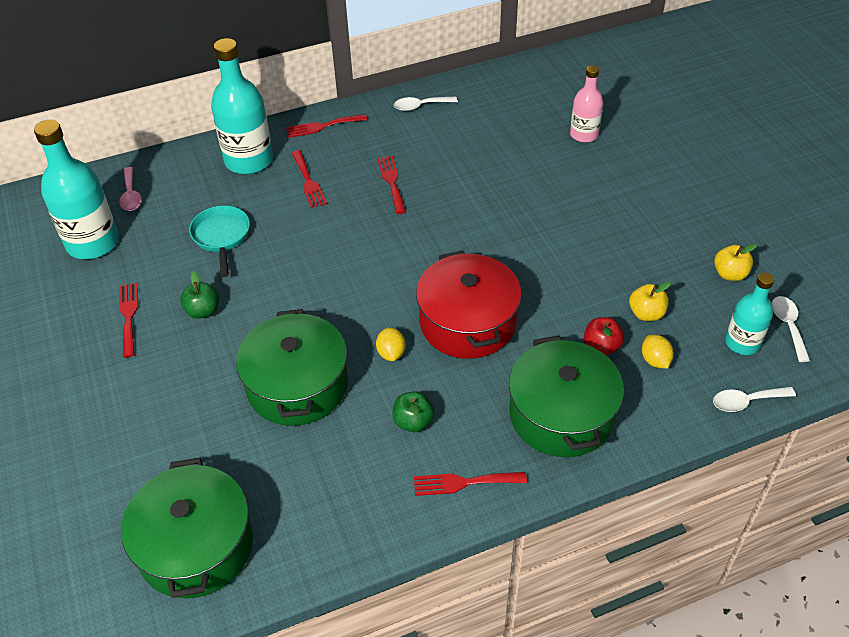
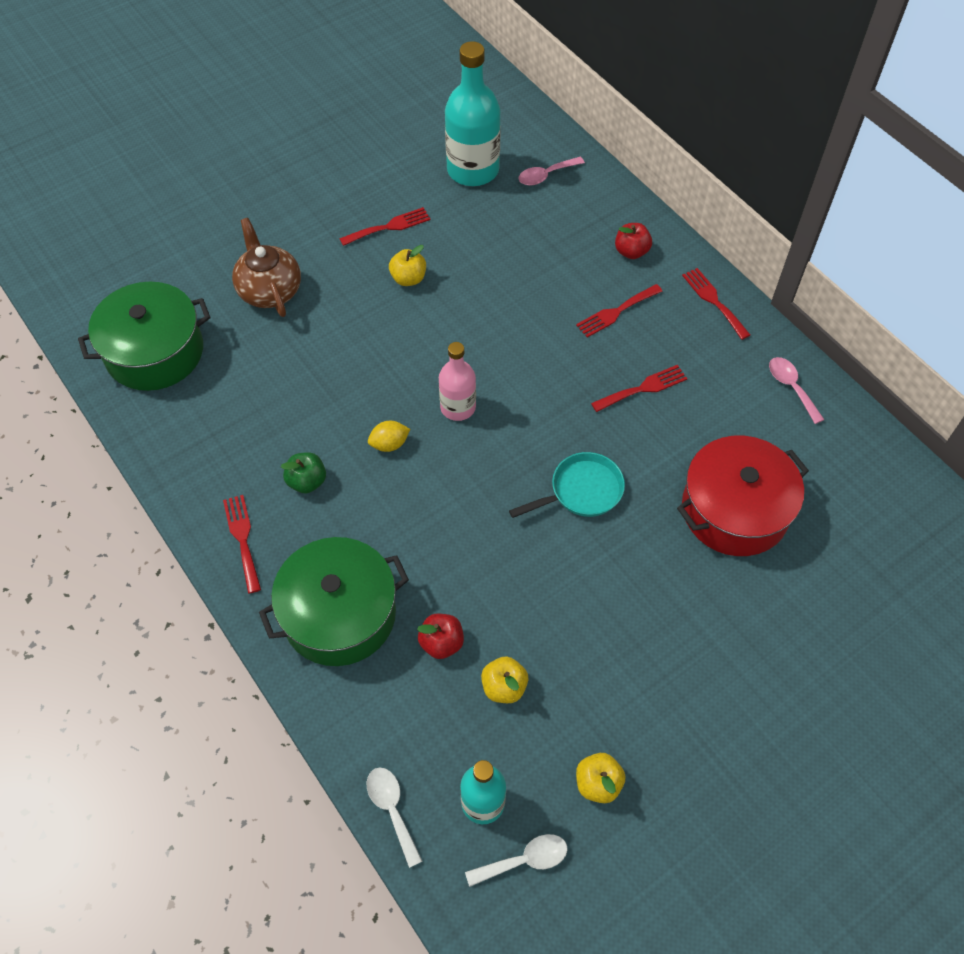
camera: 75 degrees right, 10 degrees up
green apple [180,271,219,319] -> yellow apple [389,245,426,286]
turquoise pan [189,206,250,277] -> turquoise pan moved to [509,452,625,518]
turquoise bottle [211,38,273,174] -> red apple [615,223,652,259]
green pot [236,309,348,426] -> none
white spoon [394,96,458,111] -> pink spoon [769,357,824,424]
red pot [416,251,522,359] -> red pot moved to [677,436,809,556]
pink bottle [570,65,603,142] -> pink bottle moved to [439,342,476,421]
yellow lemon [642,335,674,368] -> none
none -> brown teapot [232,218,301,317]

